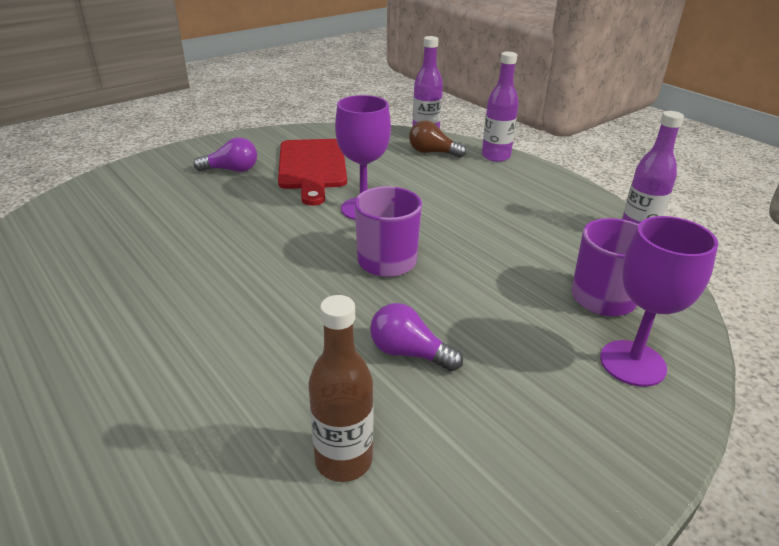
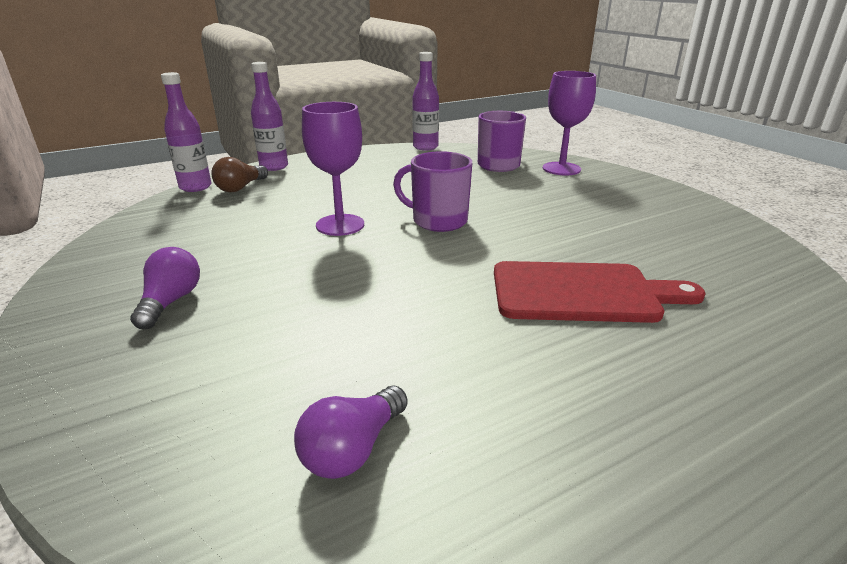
camera: 80 degrees left, 5 degrees down
red cutting board [278,139,347,206] -> red cutting board moved to [494,261,706,323]
brown bottle [308,295,373,482] -> none
purple light bulb [370,303,463,371] -> purple light bulb moved to [294,386,408,479]

